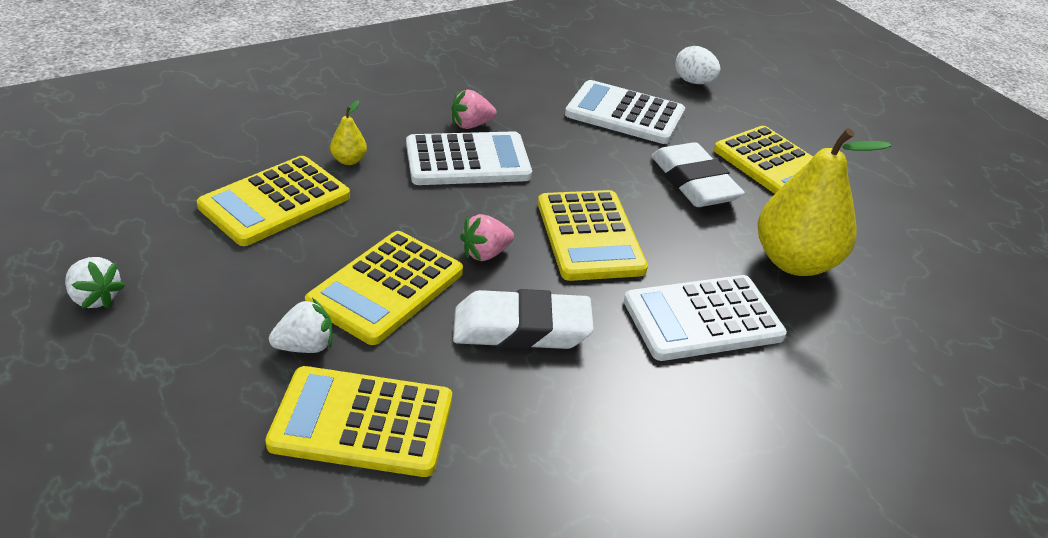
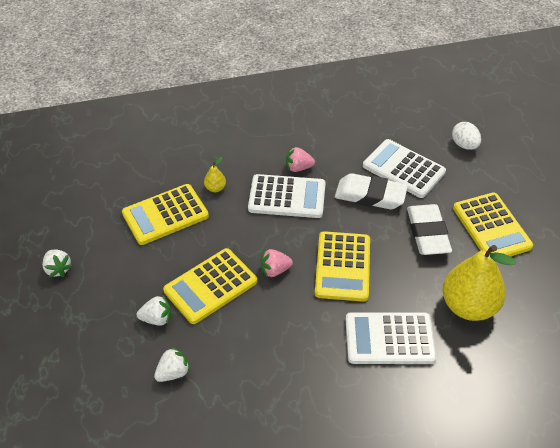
camera: 20 degrees right, 10 degrees up
yellow calculator [265,366,452,477] -> white strawberry [154,347,191,382]
white eraser [453,289,594,349] -> white eraser moved to [335,173,408,209]

